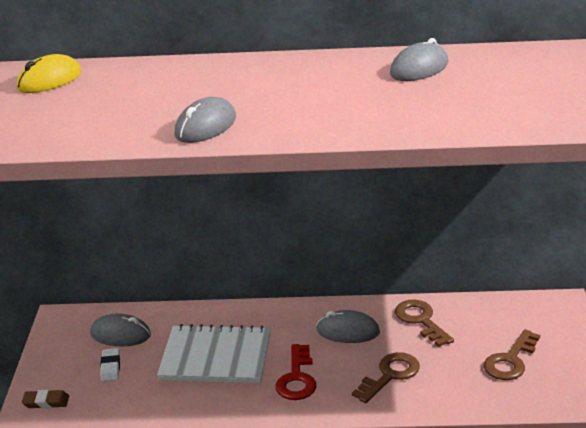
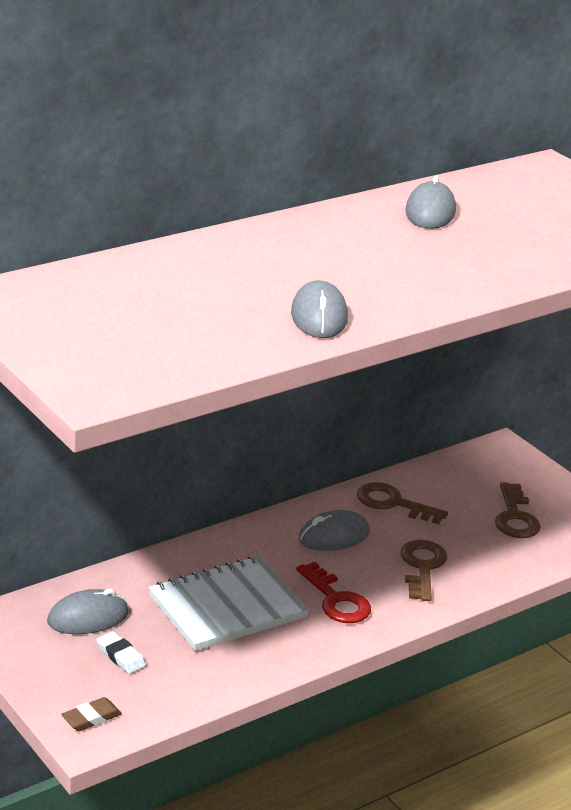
camera: 40 degrees left, 0 degrees up
yellow mouse [17,54,81,93] -> none

